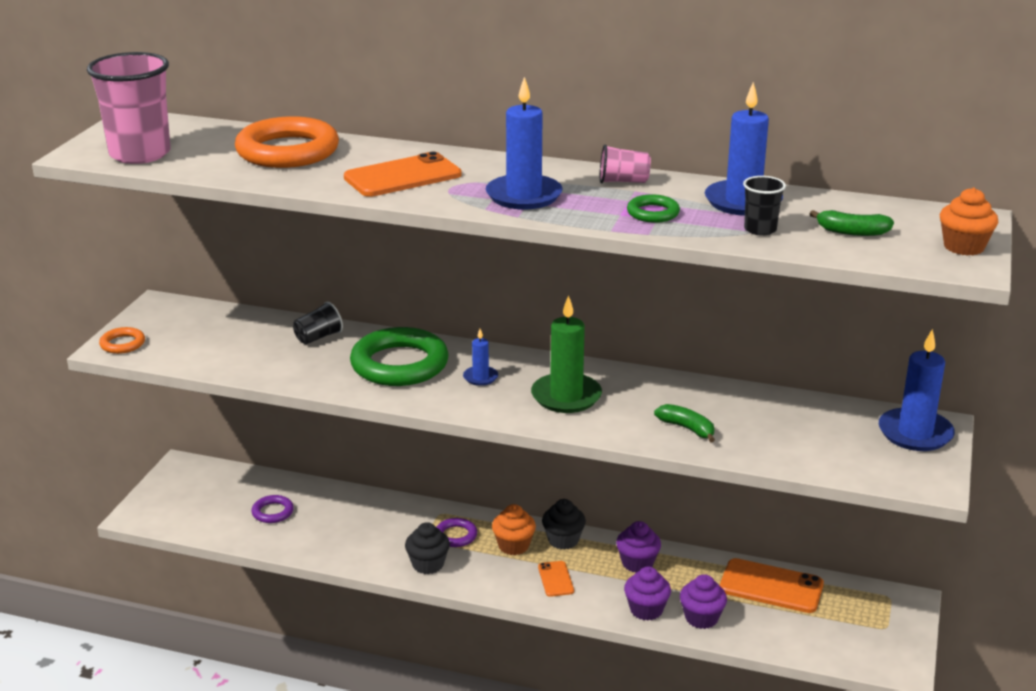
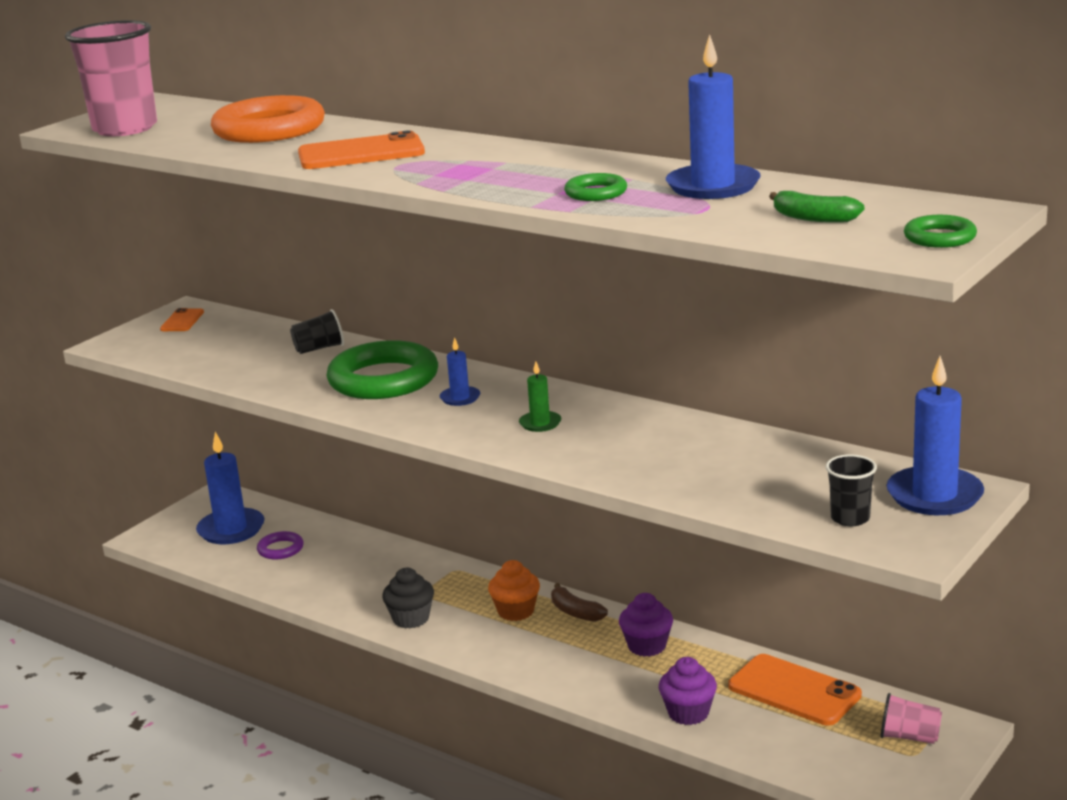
camera: 20 degrees right, 5 degrees down
orange ring [99,327,145,354] -> none
purple ring [436,518,477,547] -> none
blue candle [486,77,563,210] -> blue candle moved to [196,432,265,544]
green candle [531,295,602,413] -> green candle [519,361,561,432], size x0.51
orange phone [538,561,574,597] -> orange phone moved to [160,308,204,331]
black cupcake [542,499,586,550] -> brown banana [551,583,608,622]
pink cup [600,144,651,183] -> pink cup moved to [881,693,942,744]
purple cupcake [624,566,671,621] -> none
green banana [654,404,715,442] -> none
black cup [743,176,786,236] -> black cup moved to [826,454,877,526]
orange cupcake [940,188,998,256] -> green ring [904,215,977,248]

